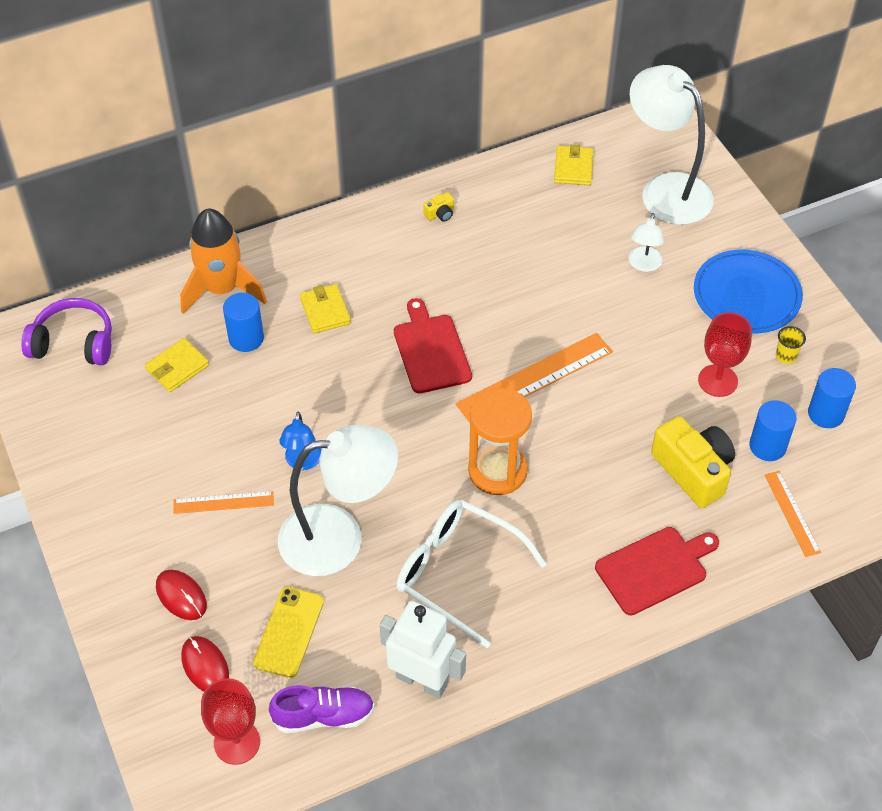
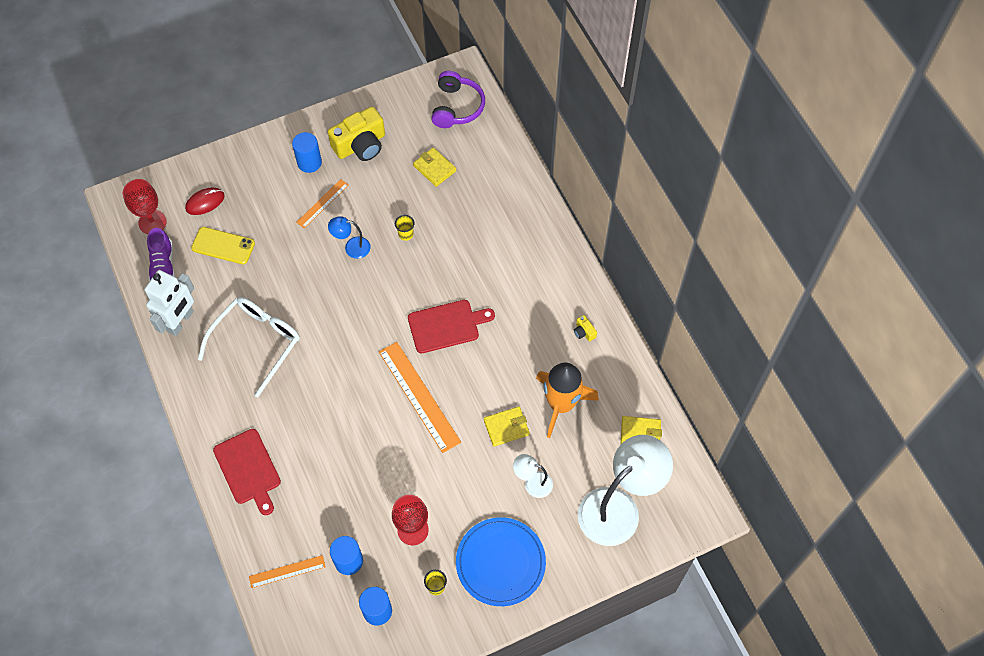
camera: 90 degrees right, 10 degrees up
red mouse [156,570,207,620] -> none
orange ruler [173,491,274,514] -> orange ruler turned 45 degrees clockwise [296,179,349,228]
orange rocket [180,209,267,314] -> orange rocket moved to [536,362,599,438]
blue cylinder [223,293,264,352] -> blue cylinder moved to [292,132,322,173]
white lamp [278,424,398,576] -> none
yellow wallet [300,284,351,334] -> yellow wallet moved to [484,406,530,446]
orange hourglass [468,388,532,495] -> none
yellow camera [651,416,735,508] -> yellow camera moved to [328,106,385,161]
none -> yellow cup [395,215,415,241]

